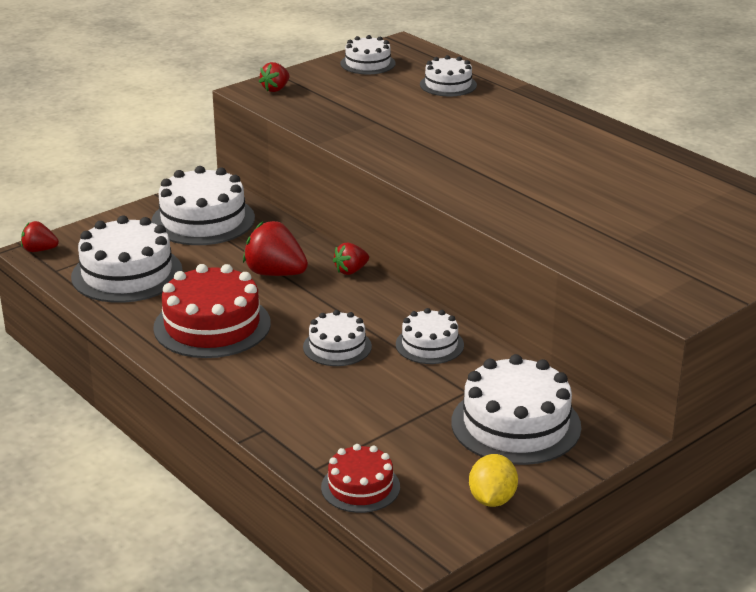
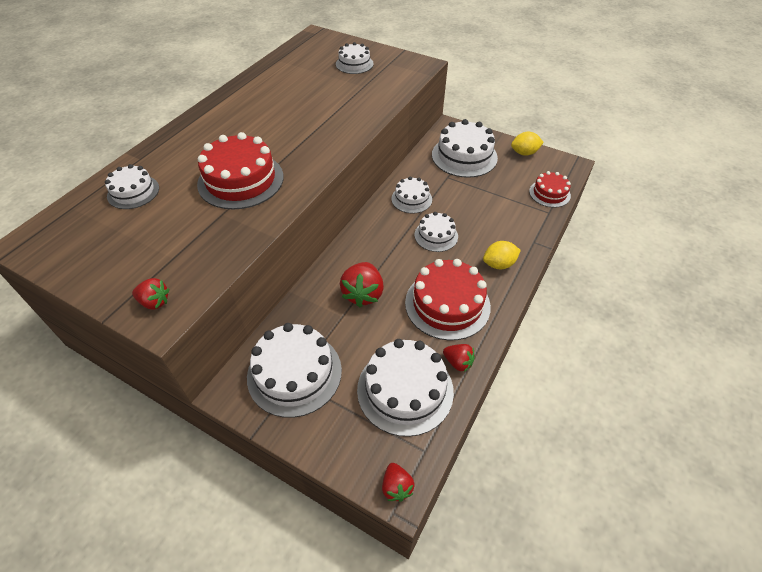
camera: 110 degrees left, 20 degrees up
red strawberry [333,242,369,275] -> red strawberry moved to [443,344,475,372]
white cake [340,35,396,74] -> white cake moved to [336,42,374,74]
none -> red cake [197,132,284,209]
none -> yellow lemon [483,241,521,269]

